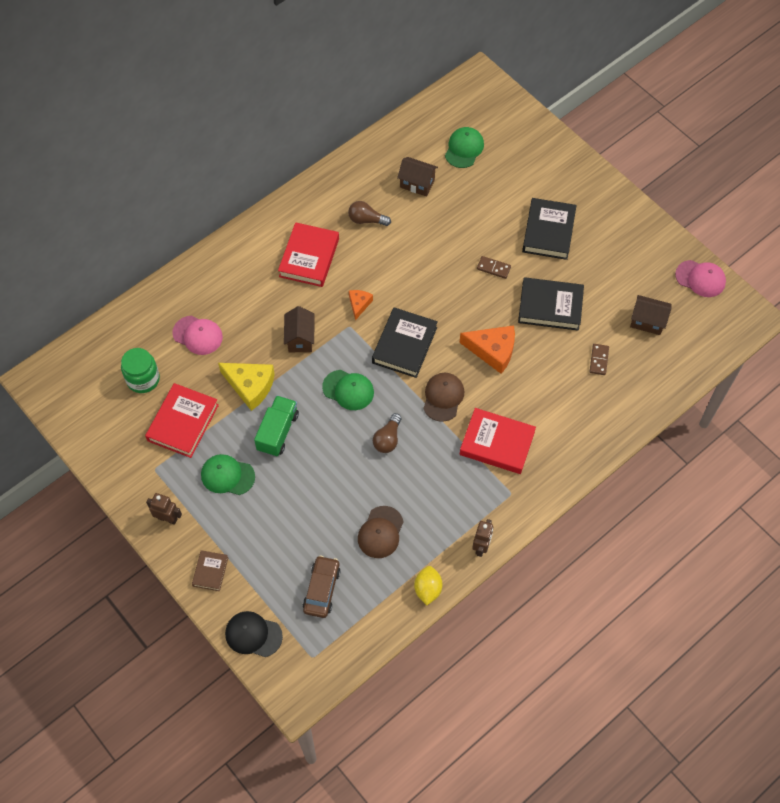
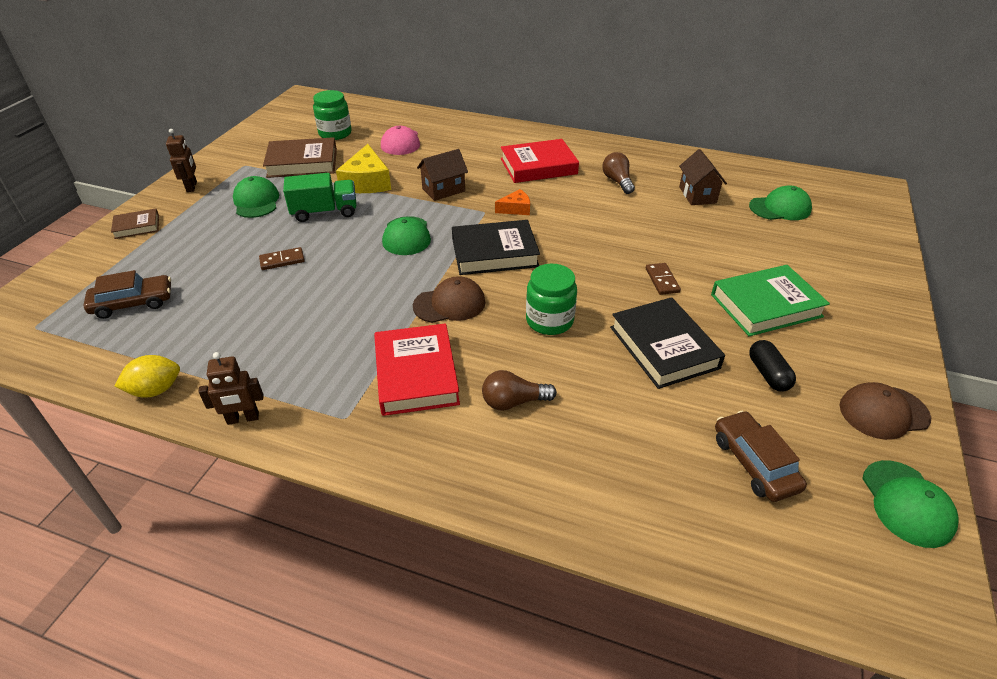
camera: 60 degrees right, 20 degrees down
red book [145,383,219,458] -> brown book [263,137,337,178]
black cap [225,611,283,657] -> none
brown cap [358,506,404,558] -> brown cap moved to [840,382,931,440]
brown light bulb [373,413,402,453] -> brown light bulb moved to [482,370,557,411]
orange cheese [460,325,515,374] -> green jar [526,264,577,335]
black book [522,198,577,260] -> green book [711,265,830,336]
brown domino [590,344,609,375] -> brown domino moved to [259,247,305,270]
brown house [630,295,672,335] -> brown car [715,411,807,502]
pink cap [675,260,726,297] -> green cap [862,460,958,548]
none -> black capsule [749,340,796,392]

